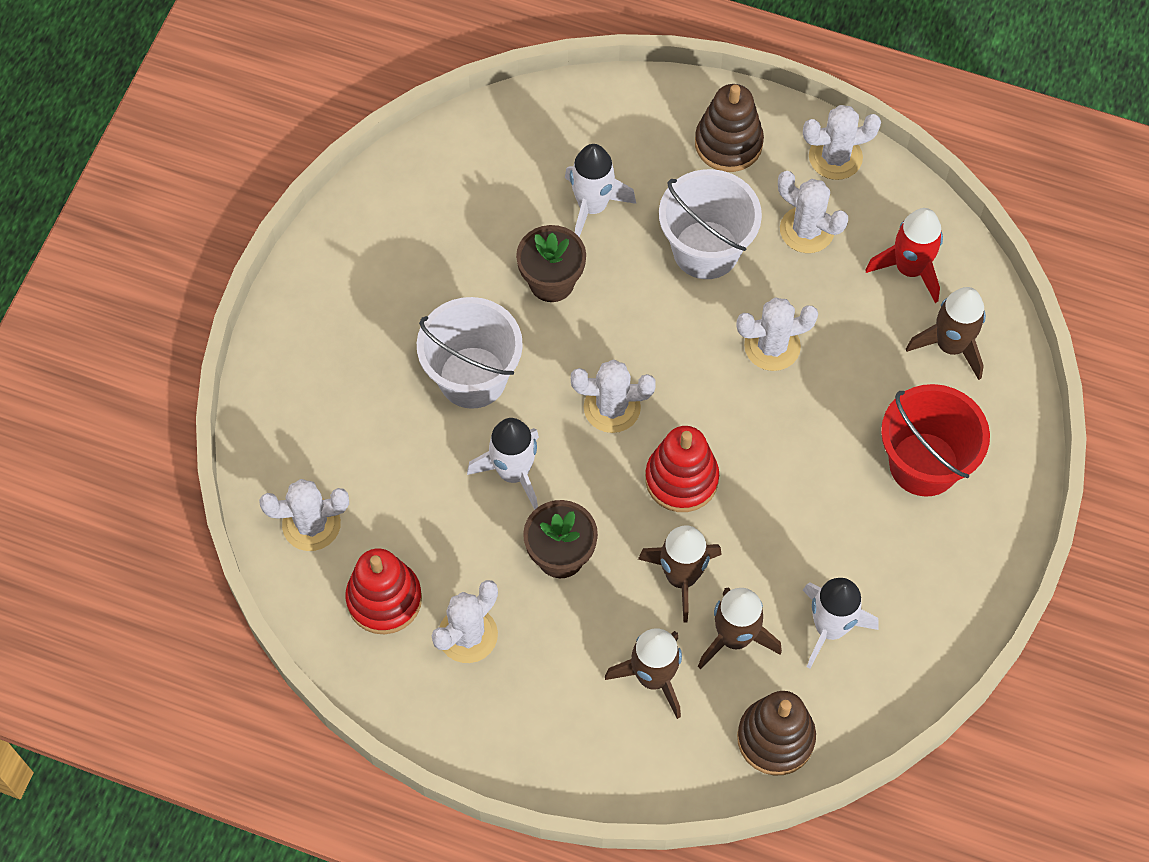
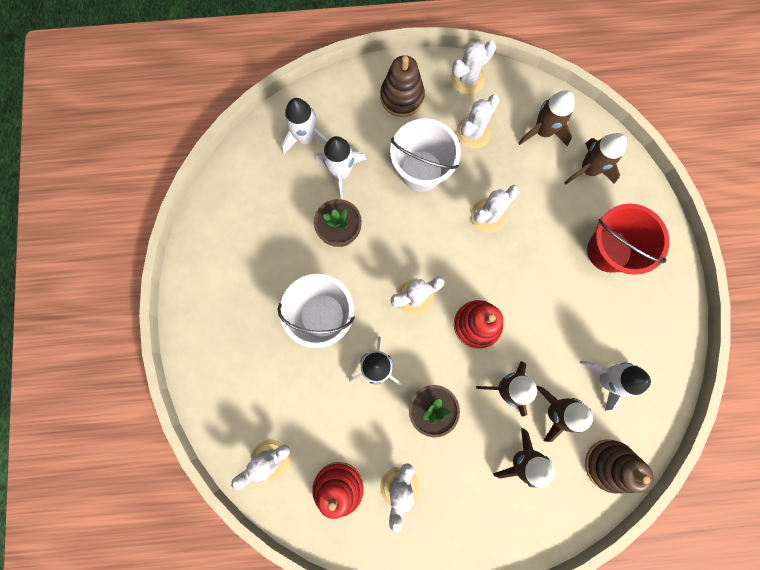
camera: 25 degrees left, 15 degrees up
white cactus [778,171,848,253] -> white cactus turned 60 degrees counterclockwise [456,94,500,149]
red rocket [865,208,943,303] -> brown rocket [518,90,575,146]
none -> white rocket [281,98,328,154]

